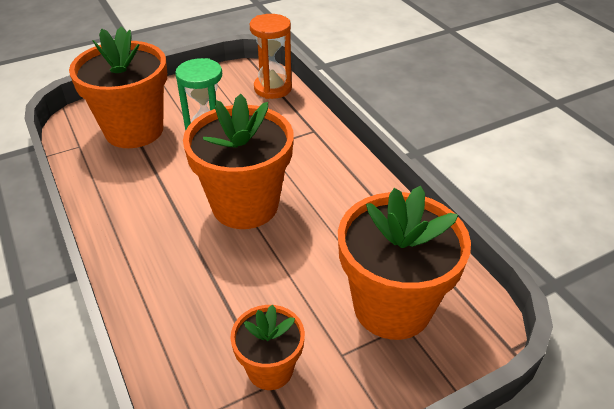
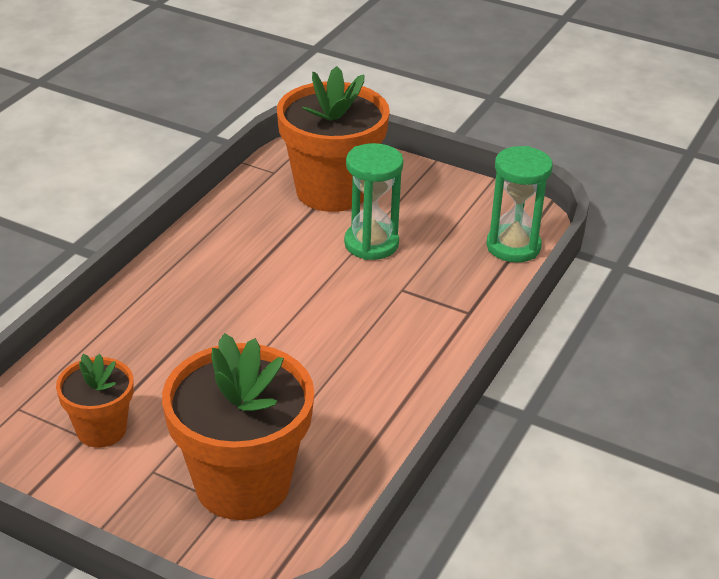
camera: 55 degrees right, 5 degrees down
orange flower pot [183,94,293,229] -> none
orange hourglass [250,14,292,99] -> green hourglass [487,146,553,262]

